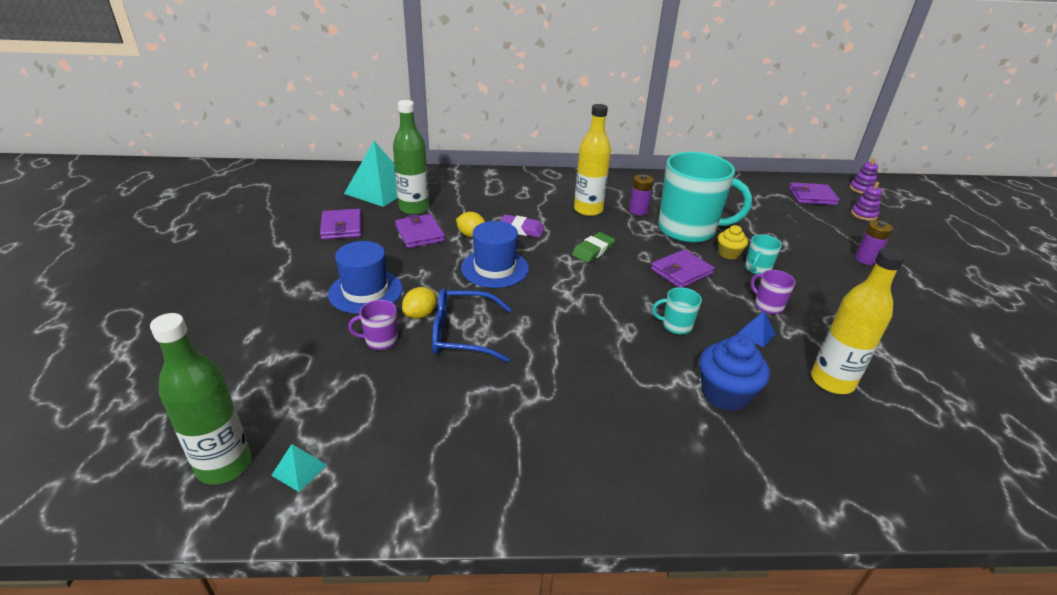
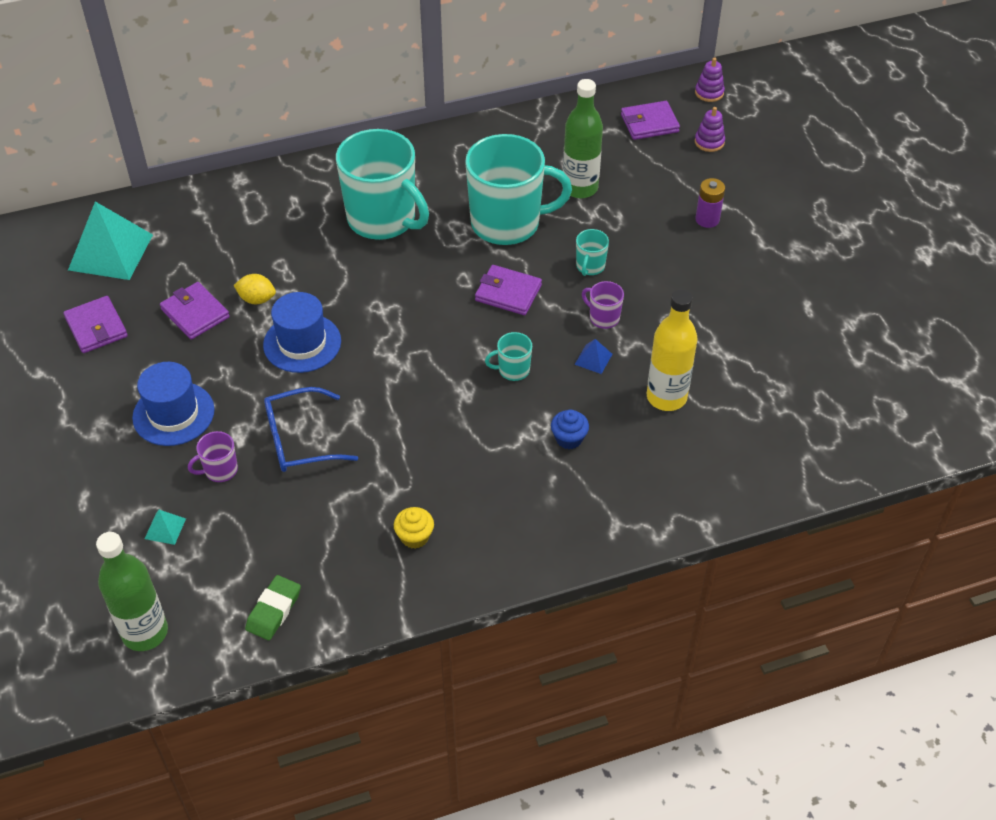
camera: 15 degrees left, 15 degrees up
turquoise pyramid [271,444,327,492] -> turquoise pyramid moved to [145,510,186,545]
green bottle [393,100,429,215] -> green bottle moved to [563,79,603,198]
yellow lemon [402,287,436,319] -> none
purple eraser [500,215,545,238] -> none
green eraser [572,232,615,263] -> green eraser moved to [245,575,301,640]
yellow bottle [574,104,611,216] -> turquoise mug [336,129,429,240]
purple battery [629,174,654,215] -> none
purple wallet [651,249,714,288] -> purple wallet turned 75 degrees clockwise [475,265,542,315]
blue cupcake [699,335,770,411] -> blue cupcake [551,410,589,449], size x0.60
yellow cupcake [718,225,748,259] -> yellow cupcake moved to [394,507,434,549]

